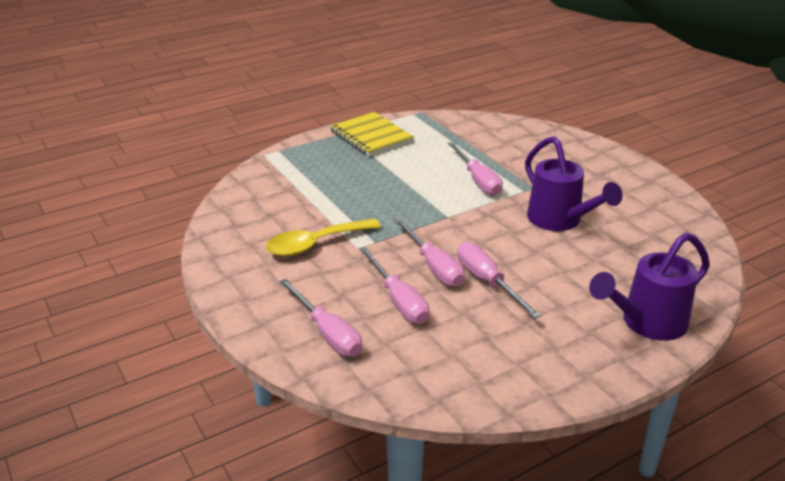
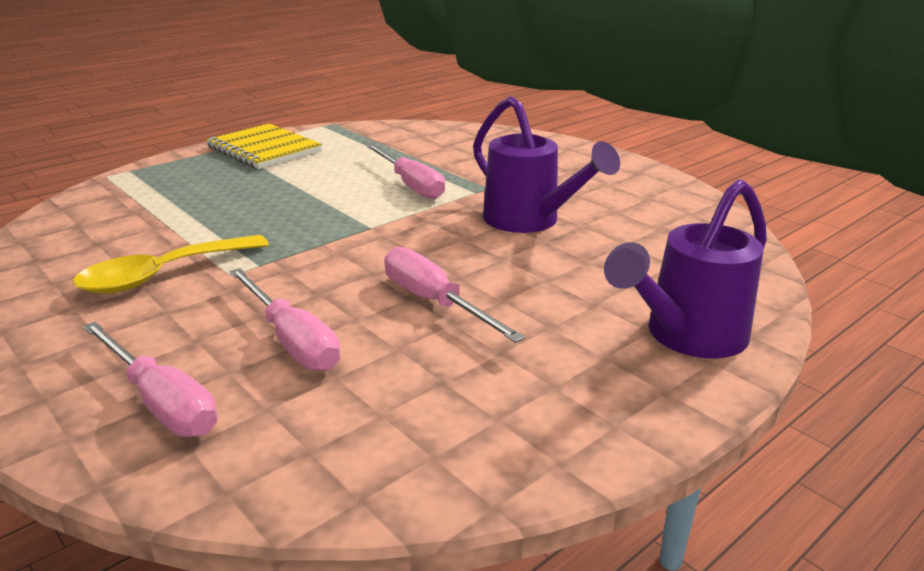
camera: 10 degrees left, 5 degrees down
pink screwdriver [394,218,465,287] -> none

